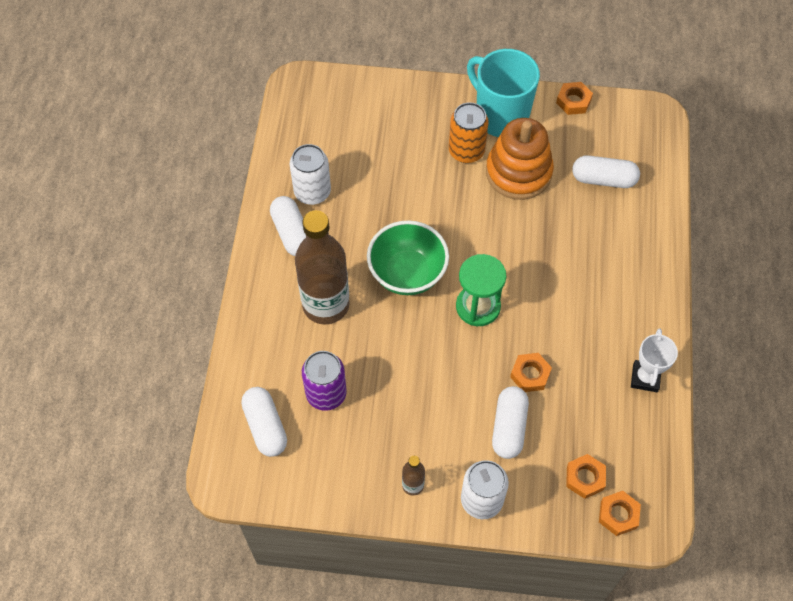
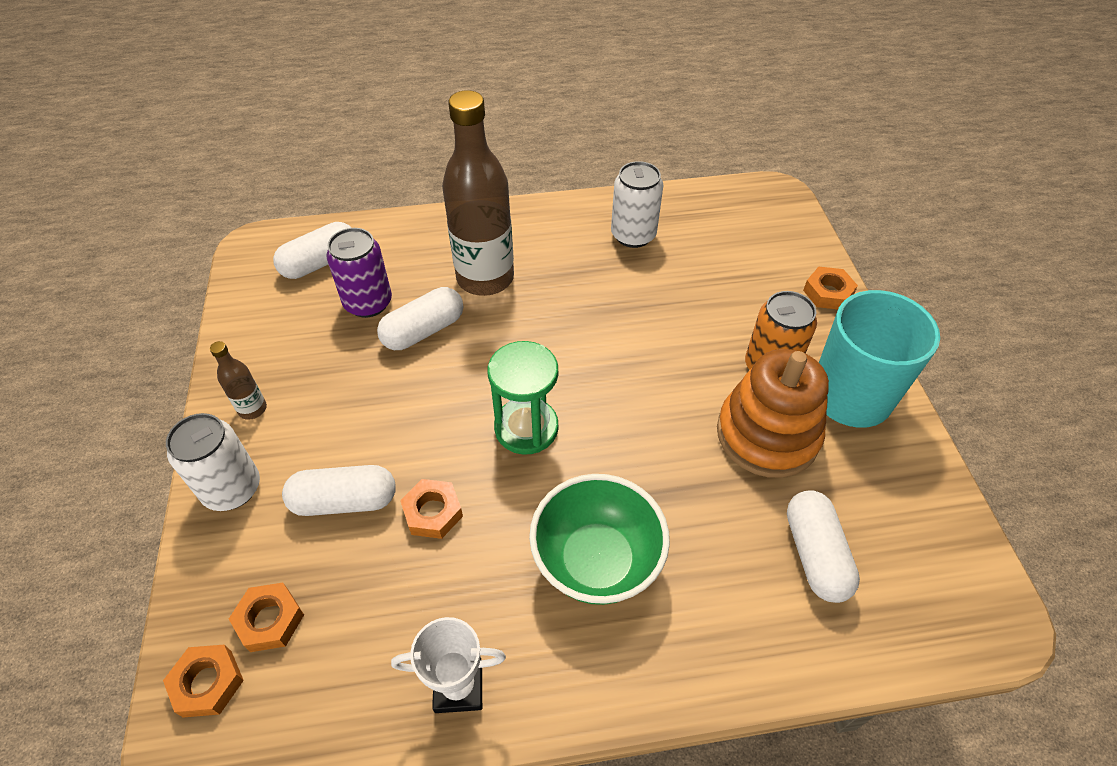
camera: 75 degrees right, 10 degrees down
white capsule [270,196,306,256] -> white capsule moved to [377,287,463,350]
green bowl [367,220,449,295] -> green bowl moved to [529,474,670,605]
orange nut [556,82,593,115] -> orange nut moved to [803,266,858,309]

